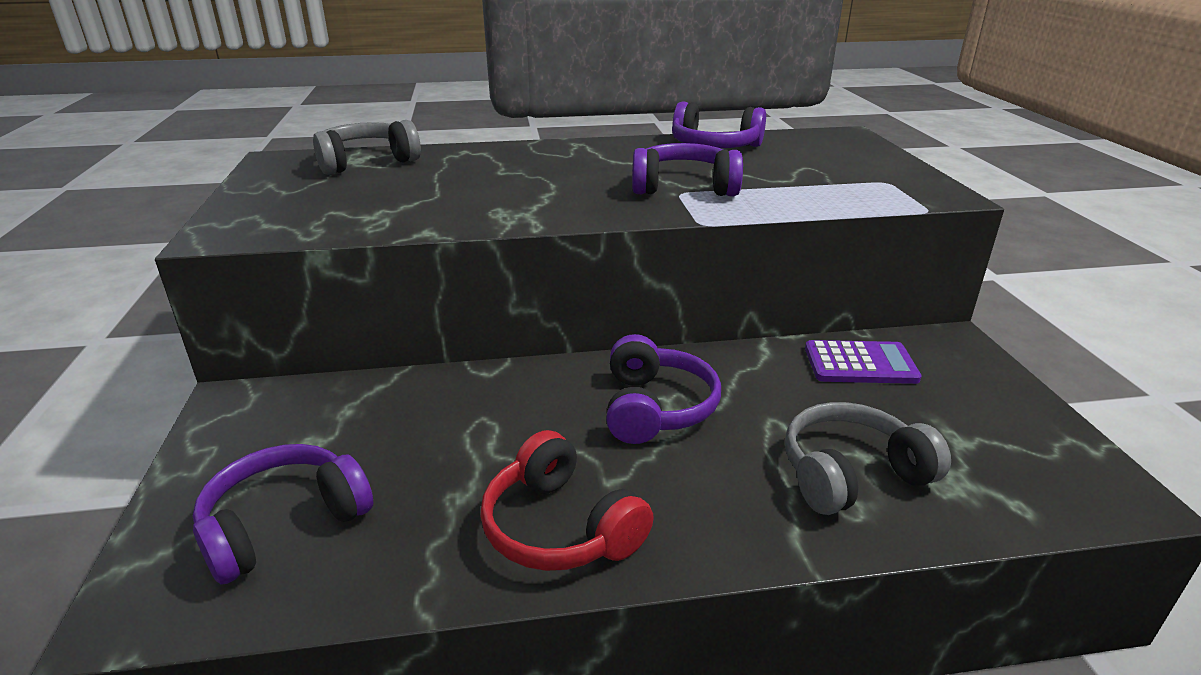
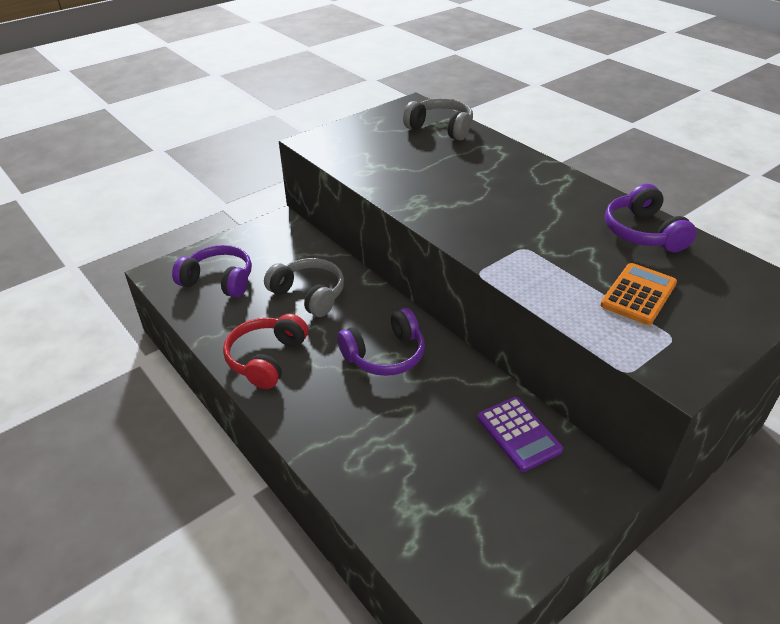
camera: 60 degrees right, 10 degrees up
purple headphones [632,143,743,196] -> none
grey headphones [785,402,951,515] -> grey headphones moved to [264,258,344,317]
none -> orange calculator [600,263,677,325]

